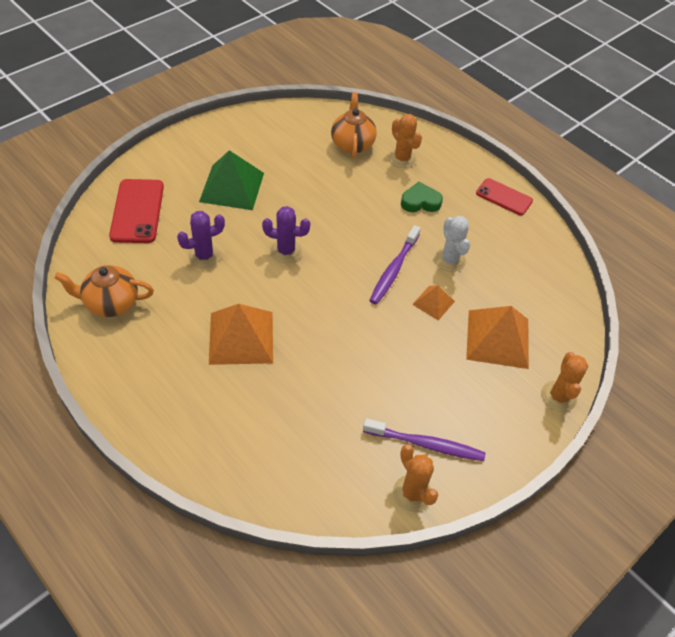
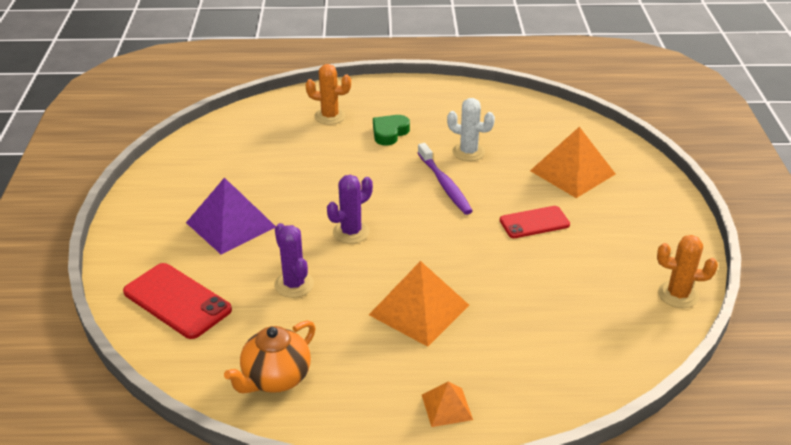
camera: 45 degrees left, 15 degrees down
purple cactus [177,211,225,268] -> purple cactus turned 45 degrees counterclockwise [274,223,314,298]
green pyramid [199,150,264,210] -> purple pyramid [186,177,276,254]
orange teapot [331,92,377,159] -> none
purple toothbrush [363,418,486,461] -> none
orange pyramid [412,285,455,320] -> orange pyramid moved to [422,382,473,427]
red phone [476,178,533,216] -> red phone moved to [500,206,570,238]
orange cactus [541,352,588,412] -> none

